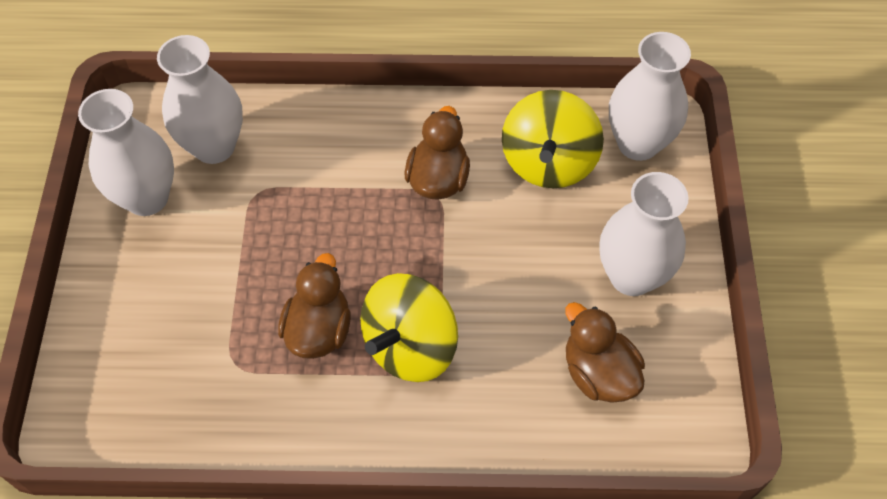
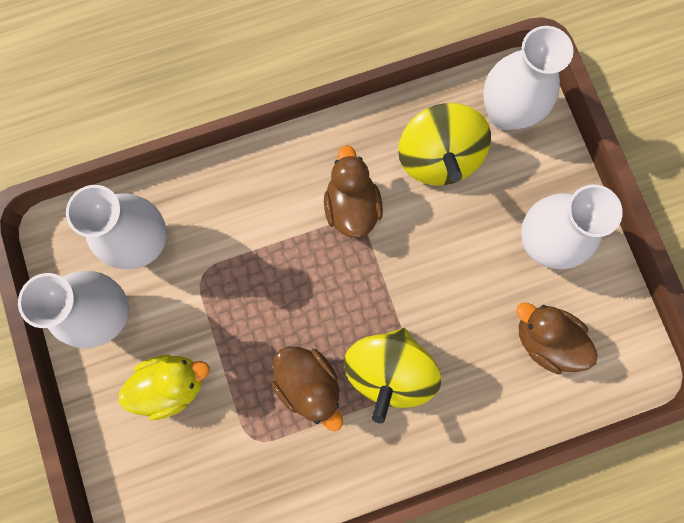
camera: 20 degrees left, 20 degrees up
brown duck [278,253,350,359] -> brown duck turned 150 degrees clockwise [272,346,343,431]
none -> yellow duck [118,354,209,420]

